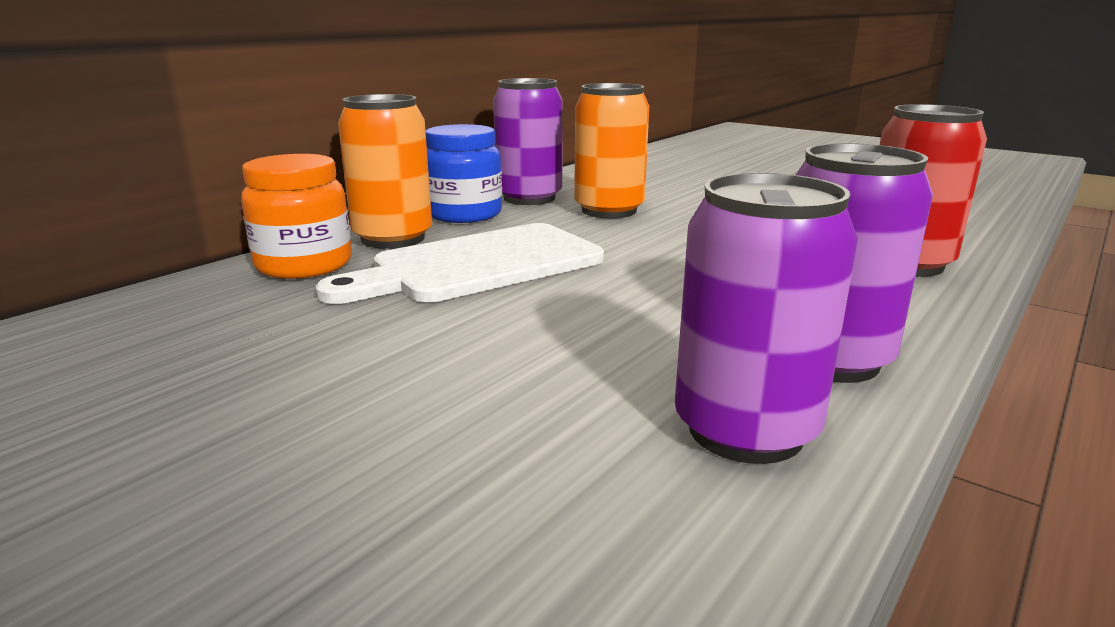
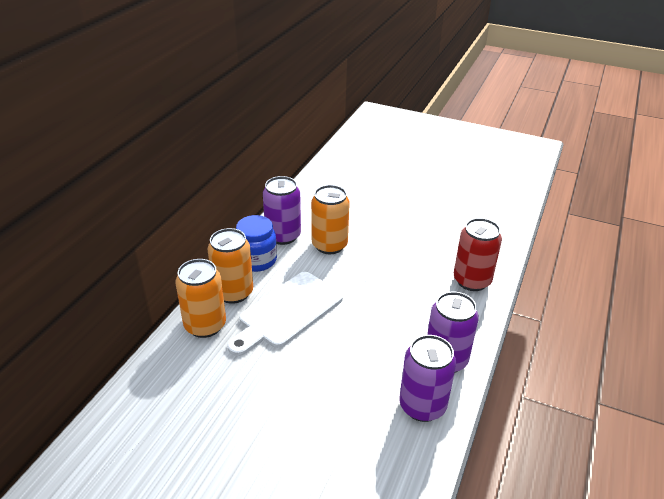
camera: 15 degrees left, 15 degrees up
orange jar [241,154,352,279] -> orange can [175,259,226,338]

